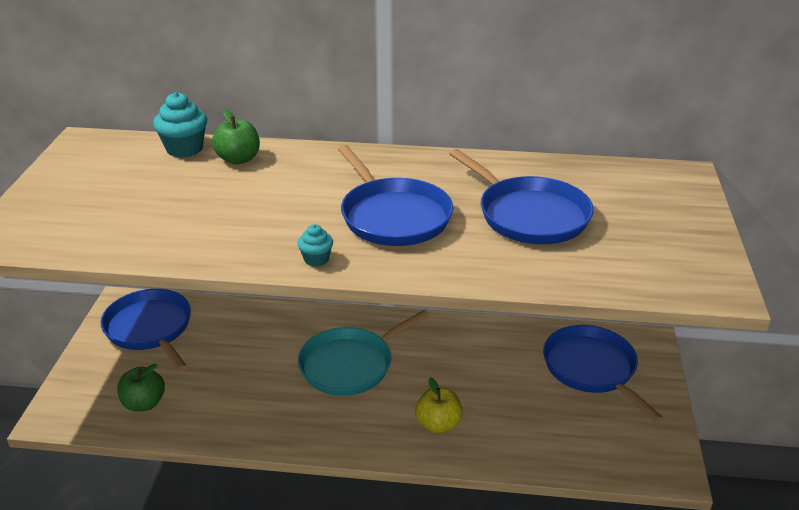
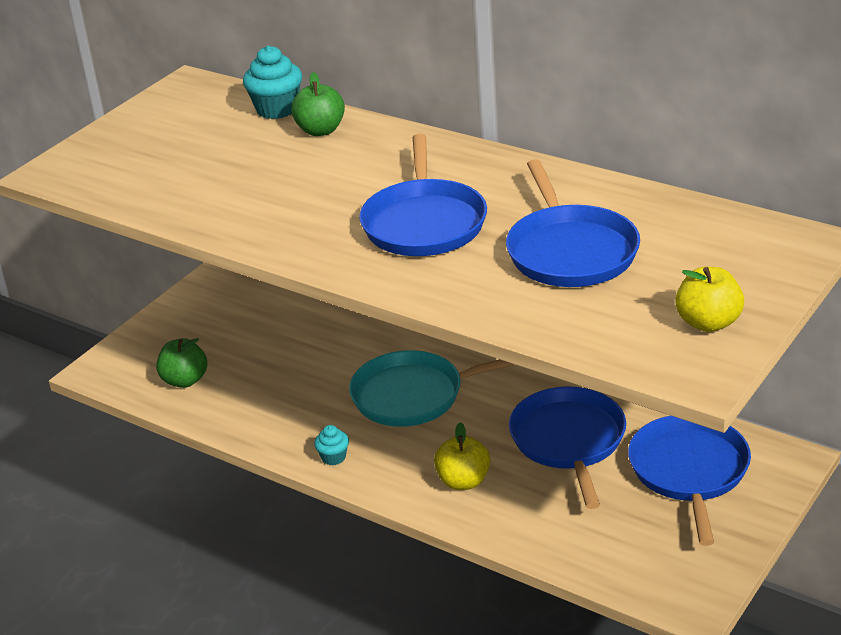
camera: 30 degrees right, 0 degrees up
blue pan [101,289,191,371] -> blue pan moved to [509,387,626,509]
turquoise cupcake [297,224,333,267] -> turquoise cupcake moved to [314,425,349,466]
none -> yellow apple [675,267,744,332]

